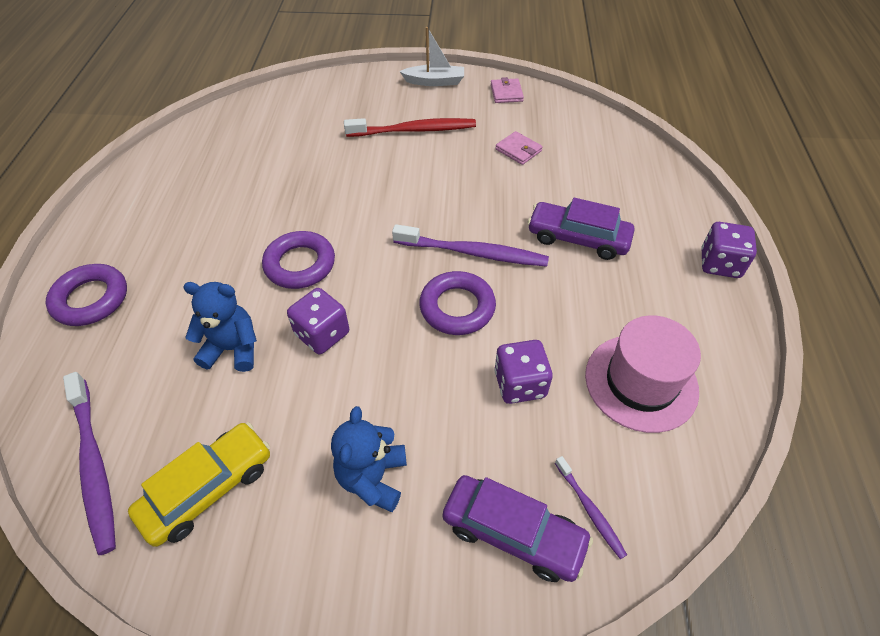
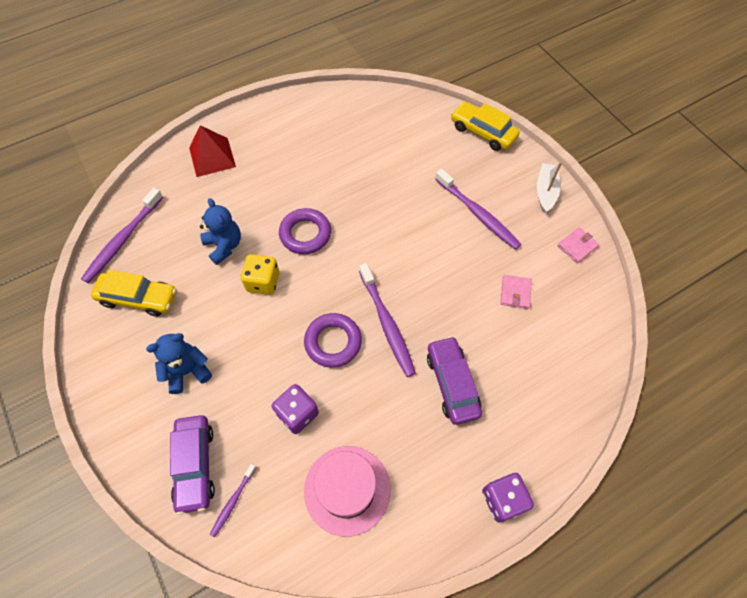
camera: 55 degrees right, 10 degrees up
purple ring [46,264,127,326] -> red pyramid [189,125,236,177]
purple dice [287,288,349,354] -> yellow dice [241,254,279,295]
red toothbrush [344,118,476,137] -> purple toothbrush [435,169,522,250]
white boat [400,27,464,86] -> white boat turned 135 degrees counterclockwise [537,162,562,213]
none -> yellow car [451,102,520,151]

